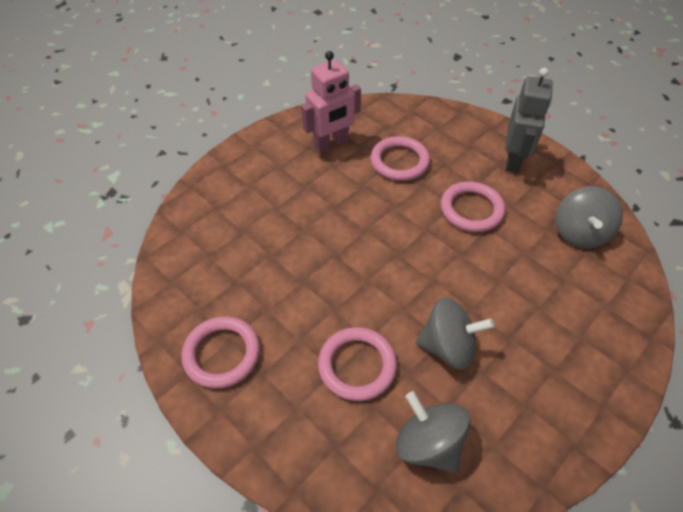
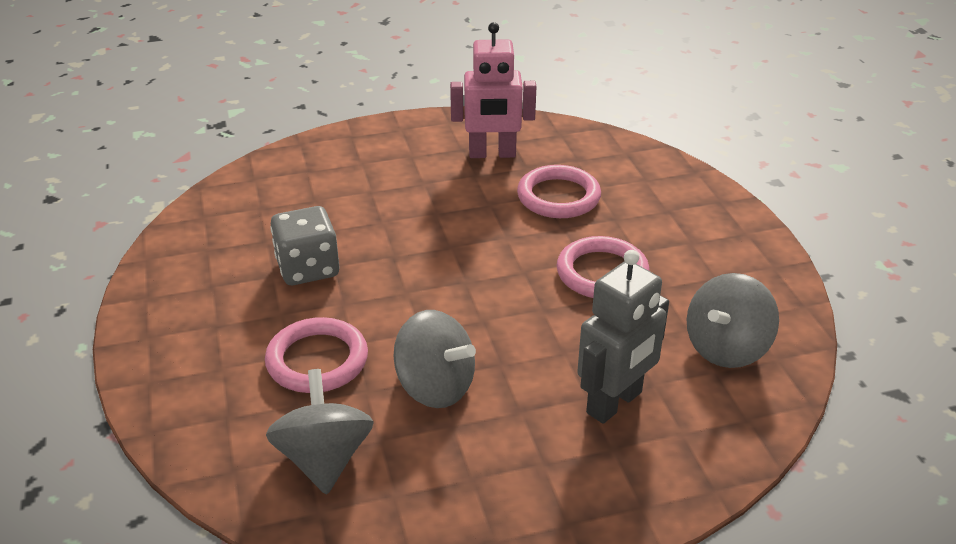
camera: 30 degrees right, 15 degrees down
pink ring [181,316,260,388] -> none
grey robot [505,68,553,173] -> grey robot moved to [577,250,669,424]
none -> grey dice [270,206,339,285]

